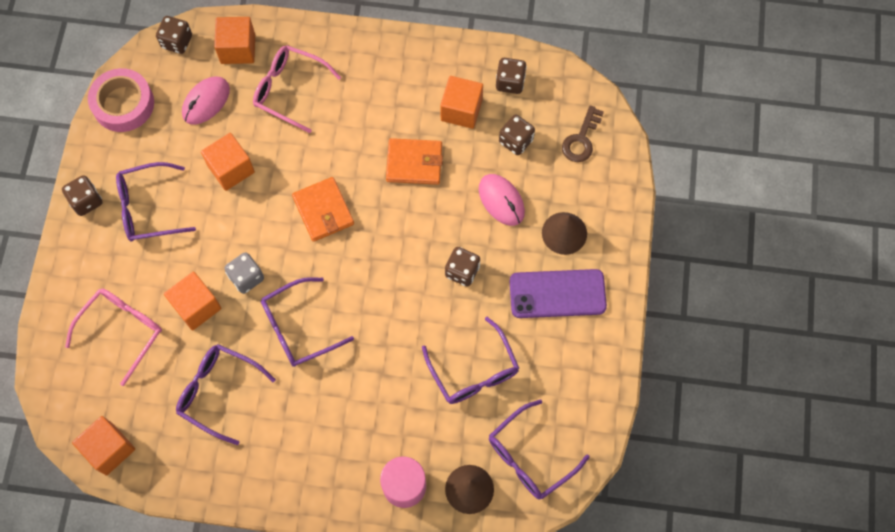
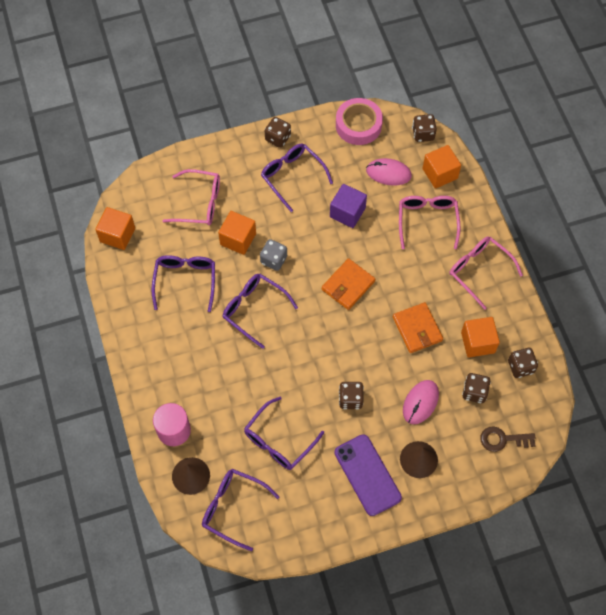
camera: 65 degrees right, 5 degrees down
orange cube [201,133,255,191] -> purple cube [330,184,367,228]
none -> pink glasses [450,236,523,310]

